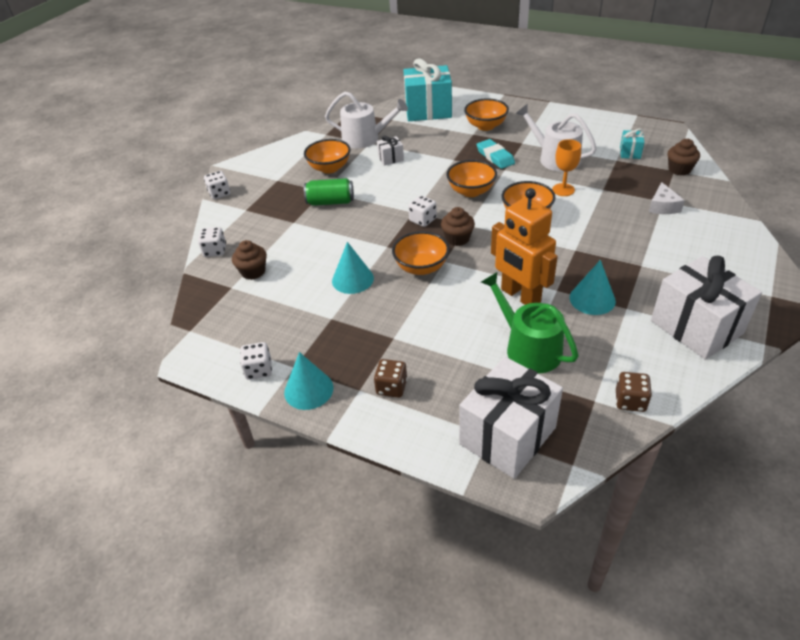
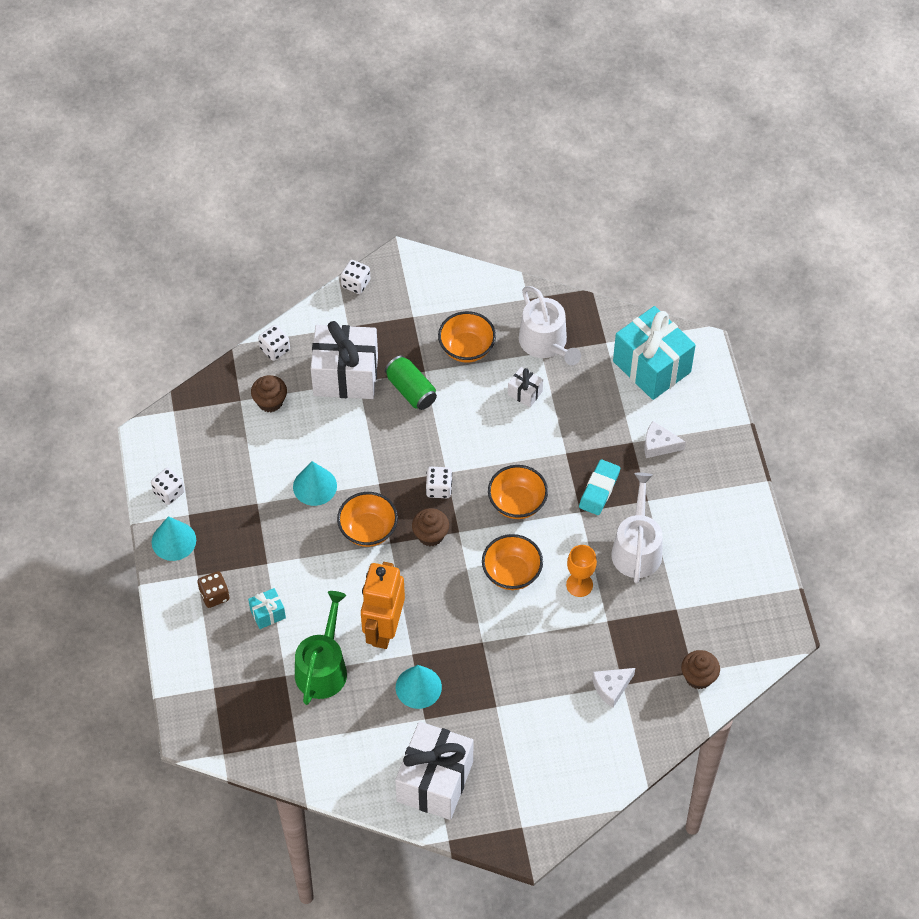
camera: 50 degrees right, 15 degrees up
white gift [459,357,563,479] -> white gift moved to [311,321,378,399]
orange bowl [464,98,509,131] -> white cheese [645,421,686,458]
brown dice [616,372,652,412] -> none
turquoise gift [620,129,644,159] -> turquoise gift moved to [248,588,286,629]

